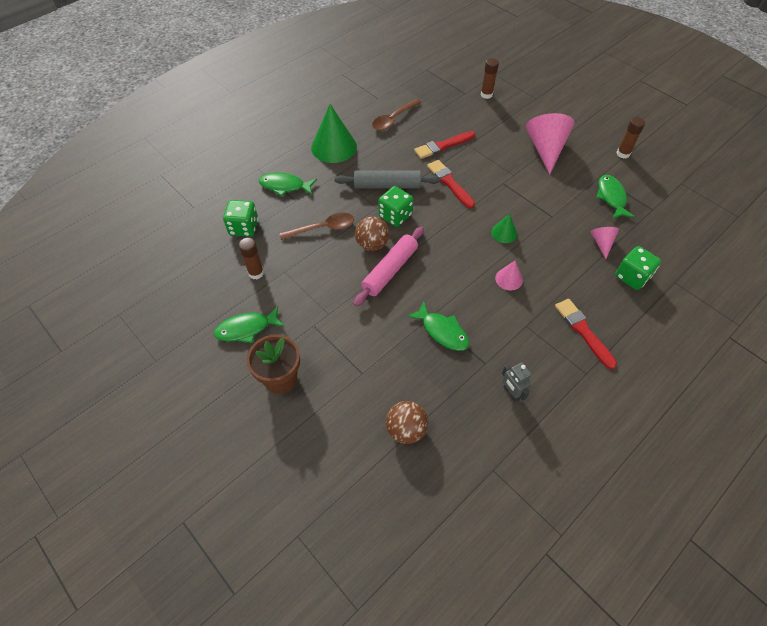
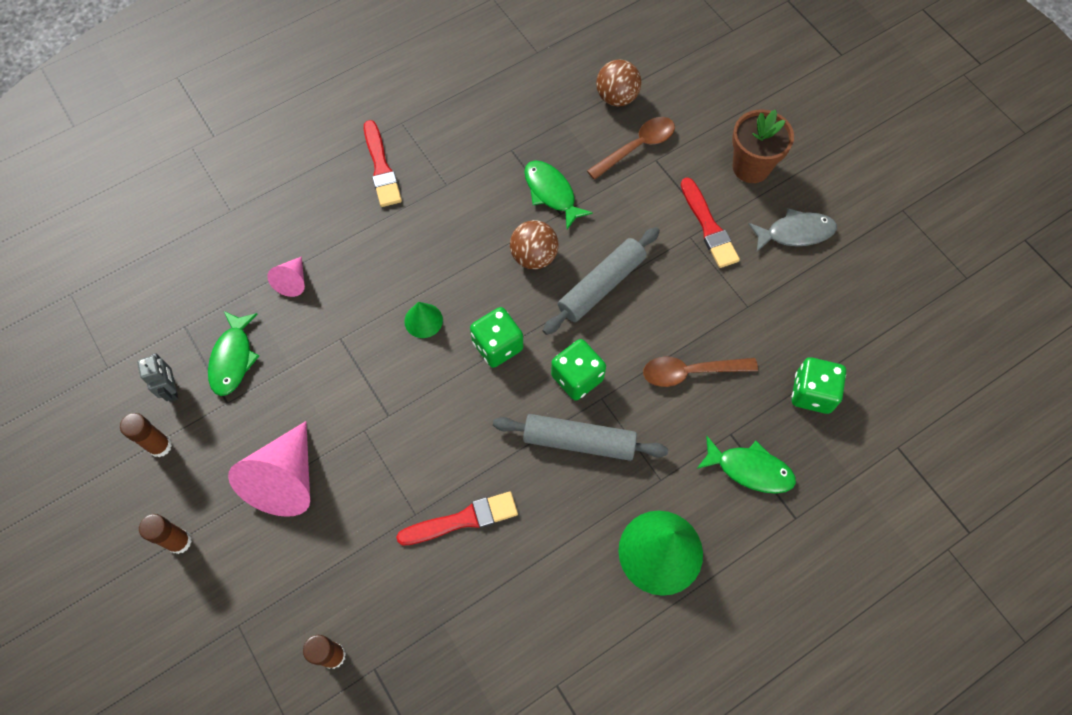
camera: 170 degrees left, 10 degrees up
green fish [214,306,284,343] -> grey fish [748,208,837,252]
brown glue stick [239,237,264,279] -> brown glue stick moved to [139,514,192,554]
pink rolling pin [353,227,424,307] -> grey rolling pin [543,227,660,335]
brown ball [355,217,389,251] -> brown ball moved to [510,220,558,269]
brown spoon [372,99,422,130] -> brown spoon moved to [587,117,675,180]
red brush [427,160,475,209] -> red brush moved to [681,177,740,268]
pink cone [495,261,523,290] -> none
grey robot [502,362,531,402] -> grey robot moved to [137,353,178,402]
green dice [615,246,661,290] -> green dice moved to [470,307,523,368]

